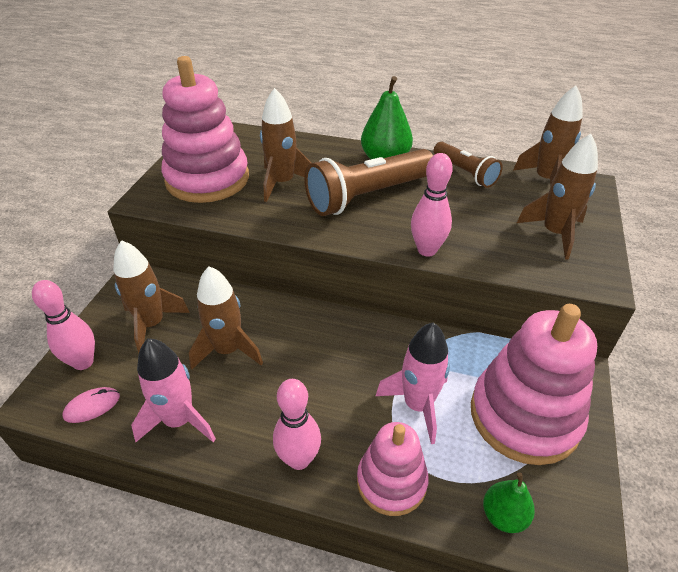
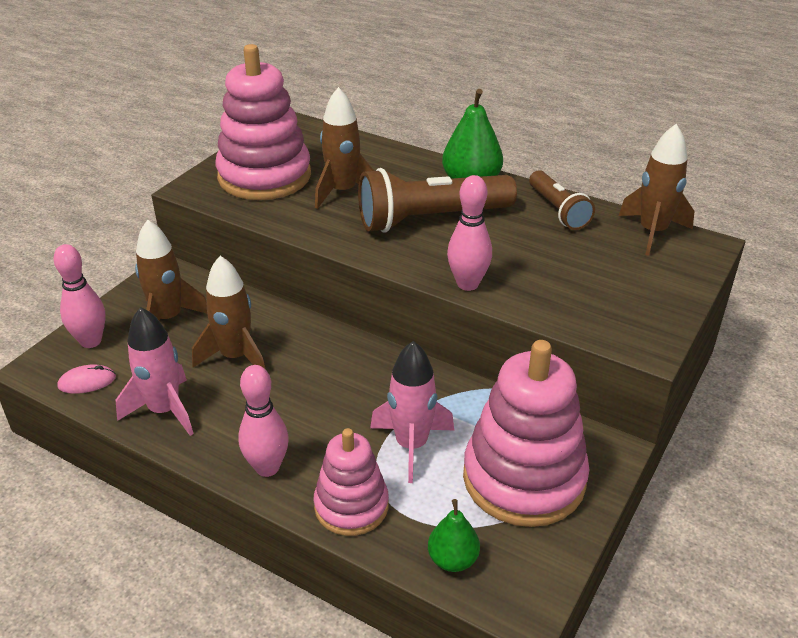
camera: 15 degrees right, 5 degrees down
brown rocket [517,134,598,259] -> none

